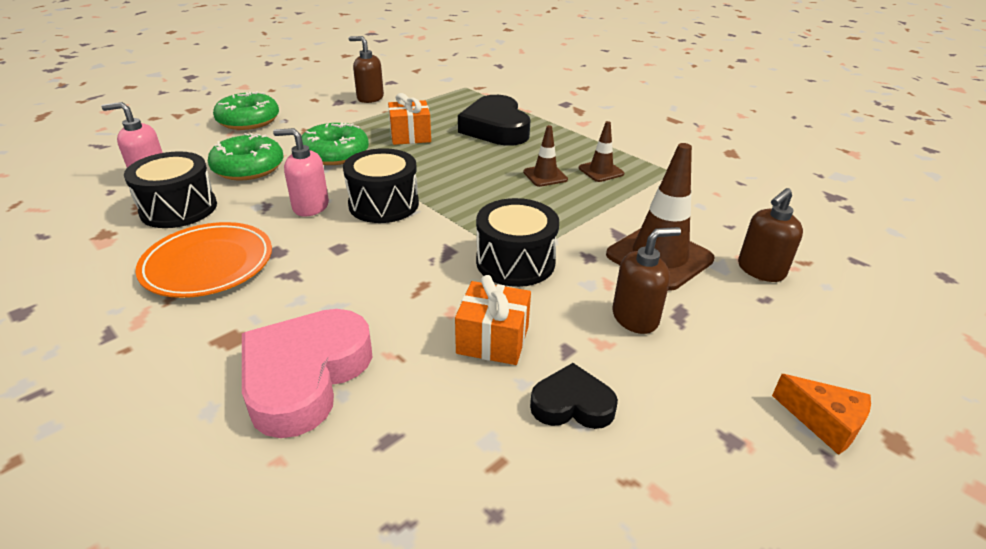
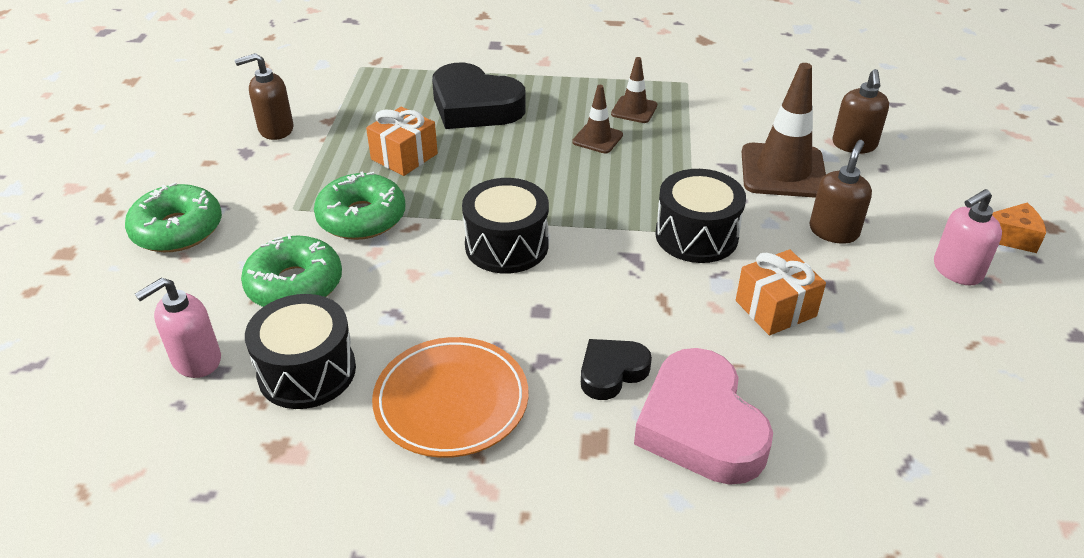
camera: 40 degrees left, 5 degrees up
pink soap dispenser [273,128,329,216] -> pink soap dispenser moved to [934,189,1002,285]
black heart [530,363,618,429] -> black heart moved to [581,339,652,400]

